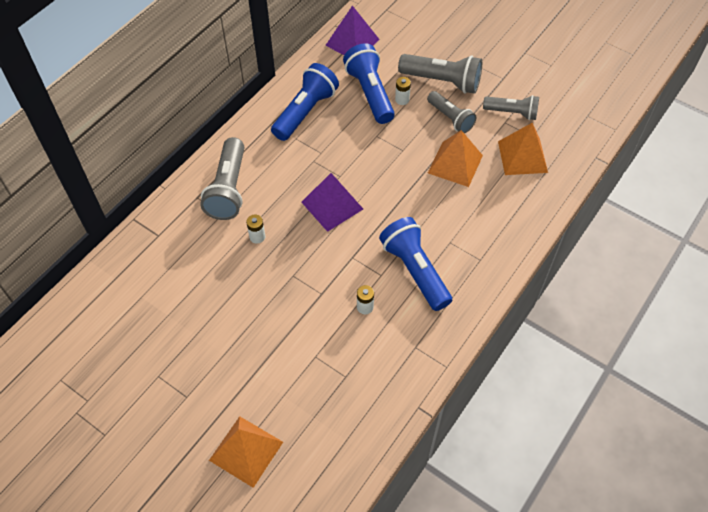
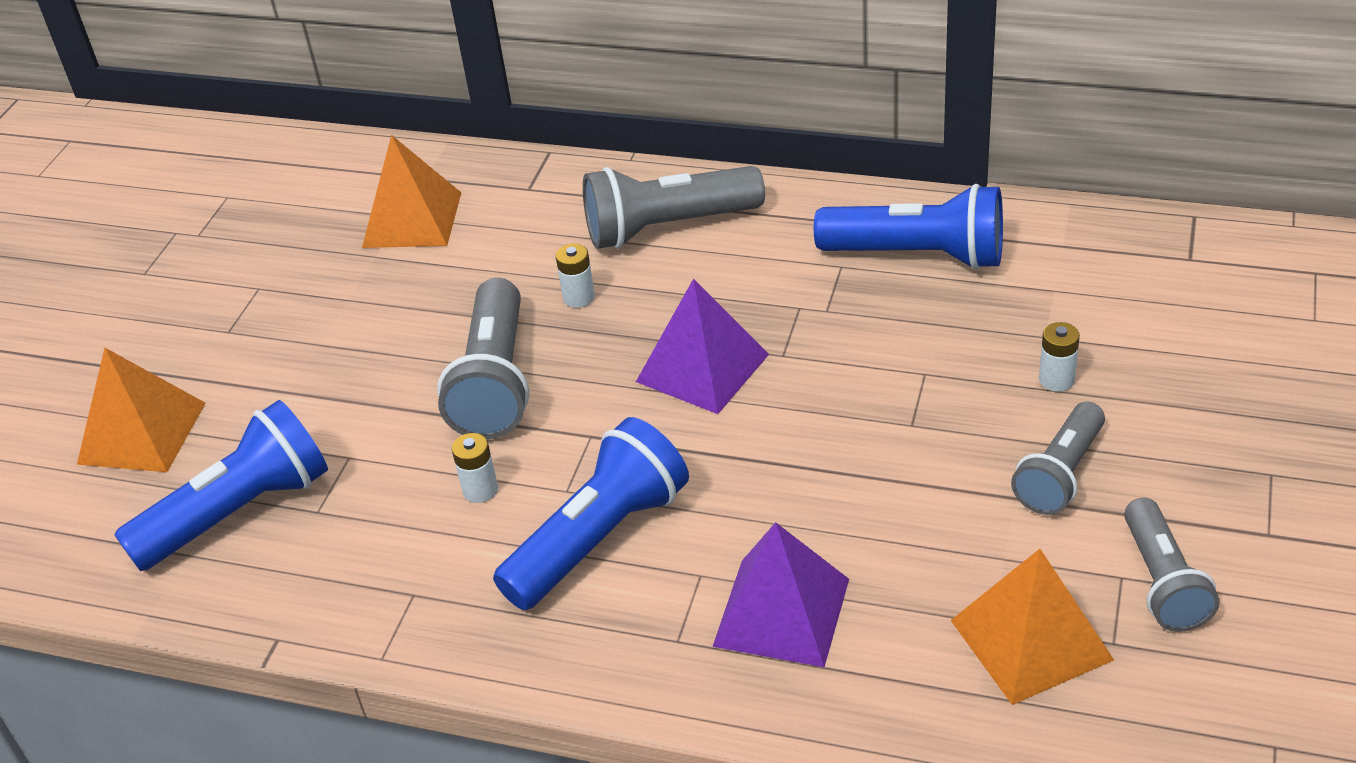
camera: 75 degrees right, 15 degrees down
purple pyramid [325,6,380,55] -> purple pyramid moved to [712,522,849,667]
blue flashlight [343,43,395,124] -> blue flashlight moved to [114,400,328,571]
grey flashlight [398,54,482,94] -> grey flashlight moved to [437,278,529,439]
orange pyramid [428,130,483,187] -> orange pyramid moved to [362,135,461,248]

